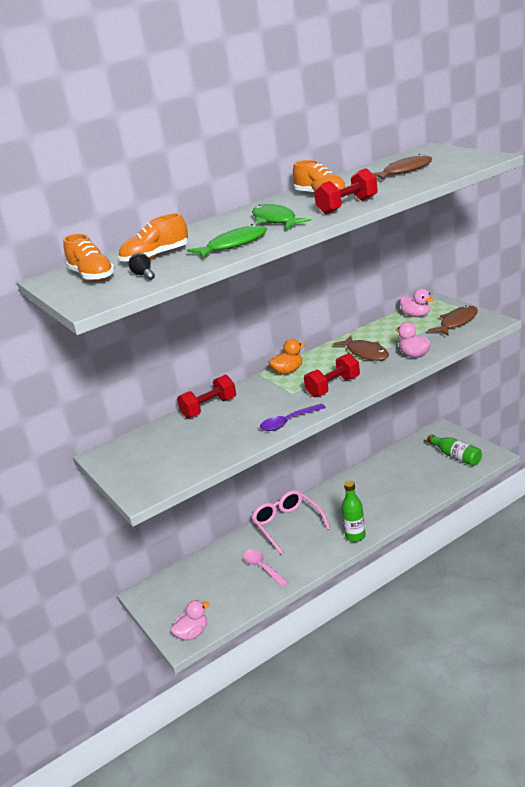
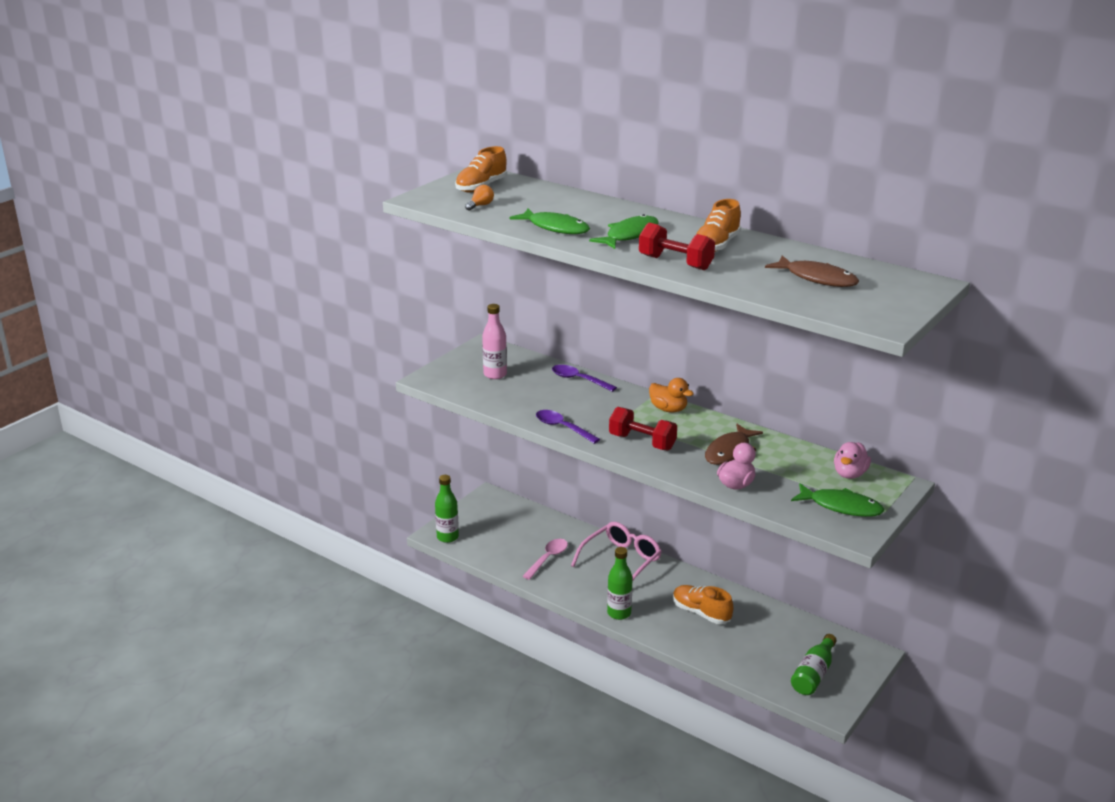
camera: 65 degrees right, 0 degrees up
orange shoe [119,213,188,262] -> orange shoe moved to [673,585,734,624]
black light bulb [128,253,155,280] -> orange light bulb [465,185,494,211]
pink duck [170,600,209,640] -> green bottle [435,475,459,543]
red dumbbell [177,374,236,418] -> purple spoon [552,365,617,392]
brown fish [428,305,478,336] -> green fish [791,483,884,517]
none -> pink bottle [482,304,507,379]

